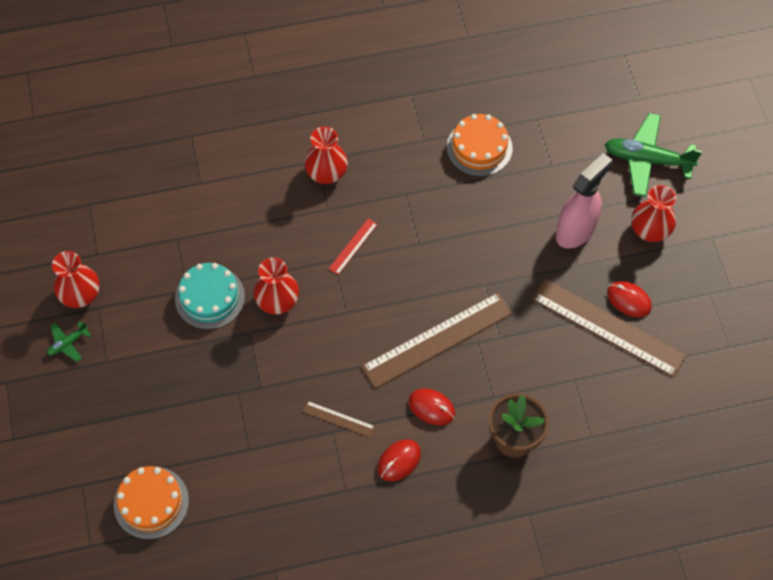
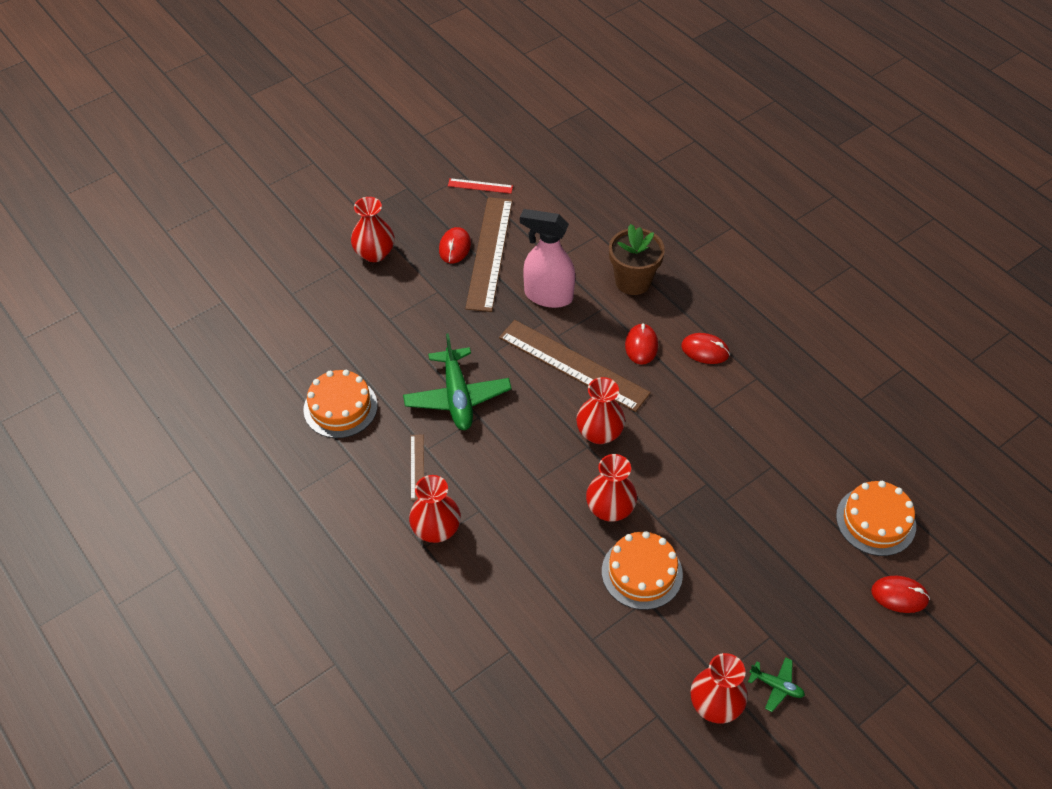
camera: 115 degrees left, 10 degrees down
turquoise cake [175,263,245,330] -> orange cake [602,531,683,610]
brown ruler [303,401,375,437] -> brown ruler moved to [411,434,424,500]
red ruler [329,219,378,275] -> red ruler moved to [448,178,513,194]
pink spray bottle [556,153,613,249] -> pink spray bottle moved to [520,209,575,308]
green plane [605,113,702,197] -> green plane moved to [403,333,512,430]
none -> red vase [576,377,625,444]
none -> red mouse [871,576,930,613]

